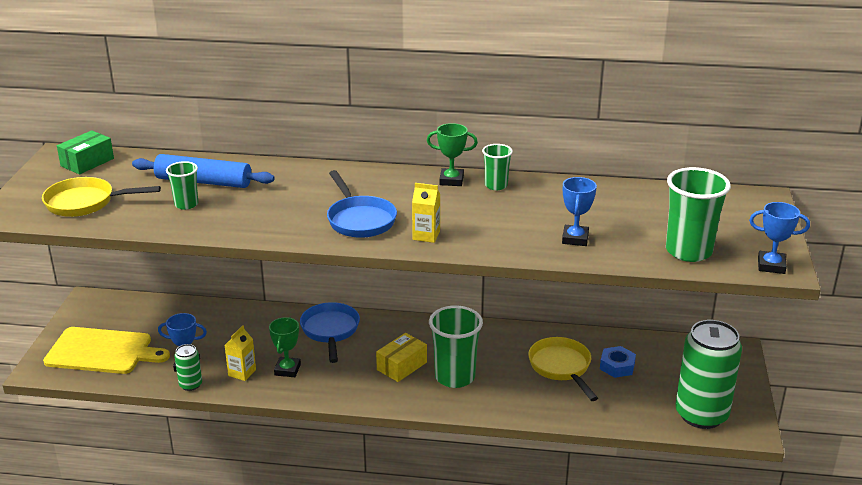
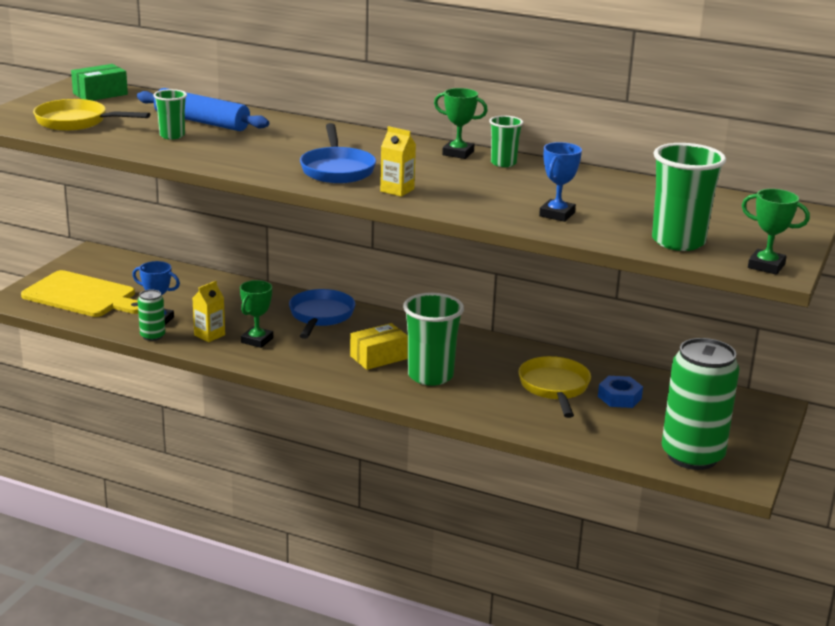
camera: 15 degrees right, 5 degrees down
blue trophy [749,202,810,274] -> green trophy [742,189,810,275]

